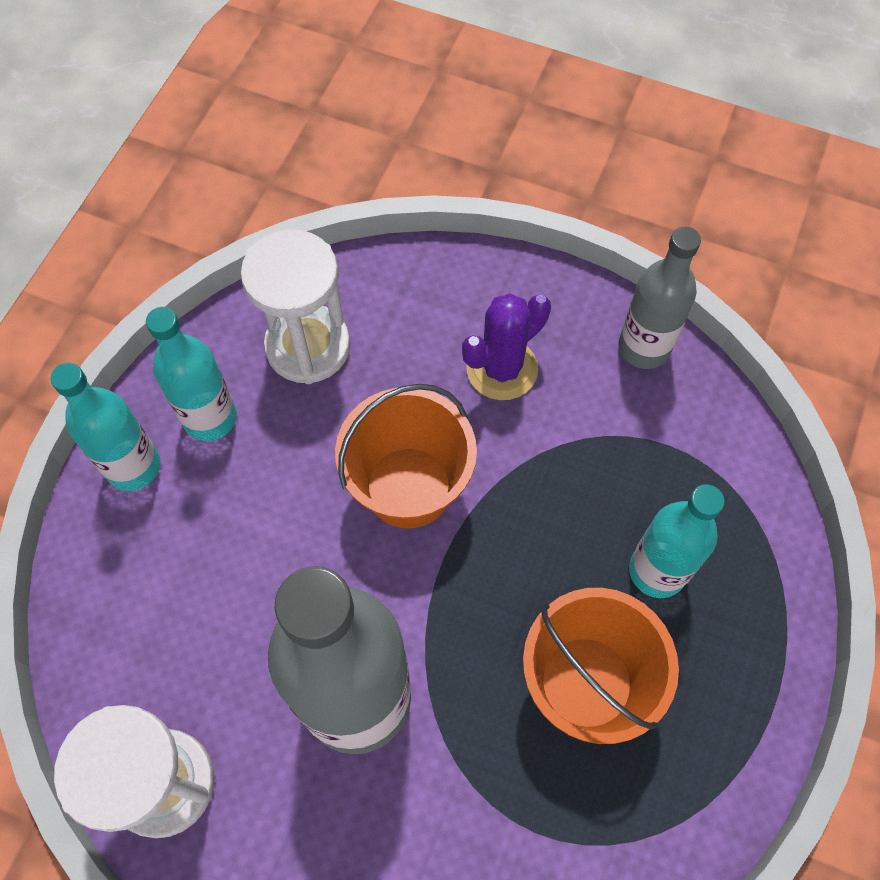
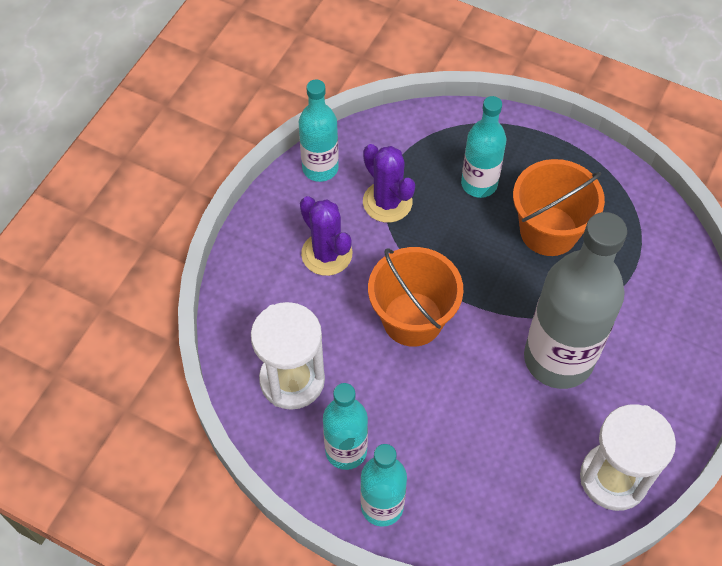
camera: 85 degrees left, 5 degrees down
grey bottle [619,227,701,369] -> turquoise bottle [299,80,339,182]
none -> purple cactus [363,144,415,223]

